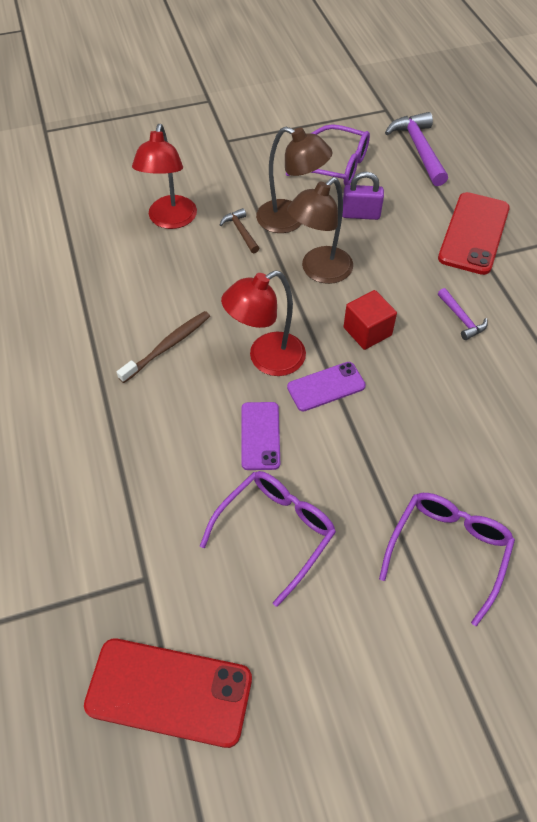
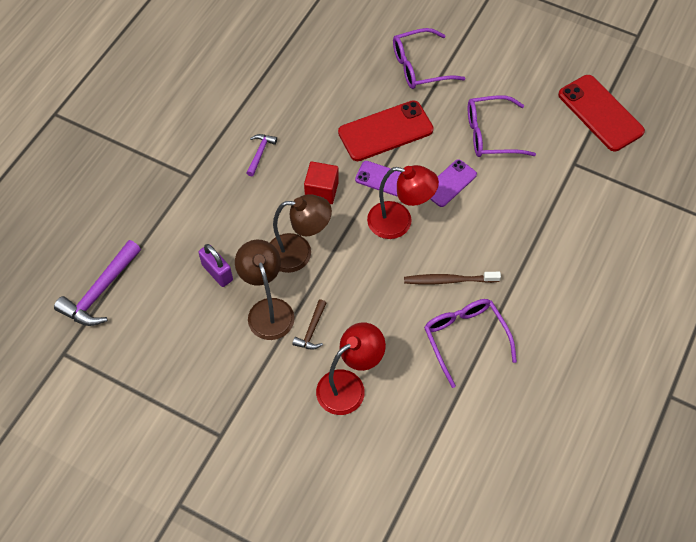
camera: 135 degrees left, 5 degrees up
purple glasses [286,124,370,186] -> purple glasses moved to [424,299,517,388]
red phone [438,192,510,275] -> red phone moved to [338,100,434,161]

